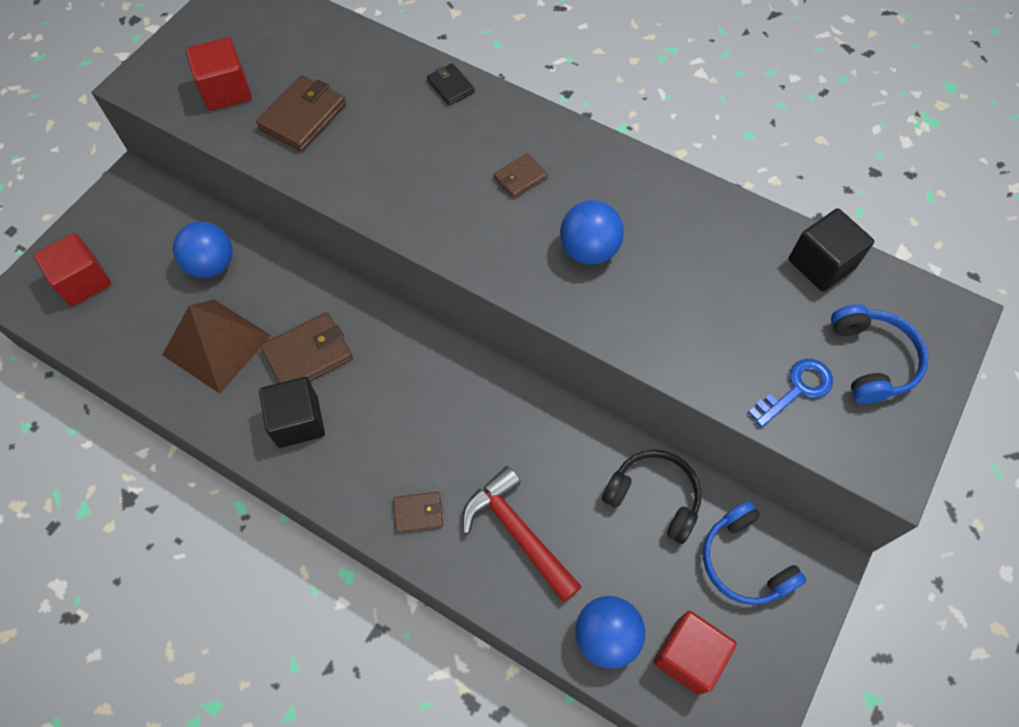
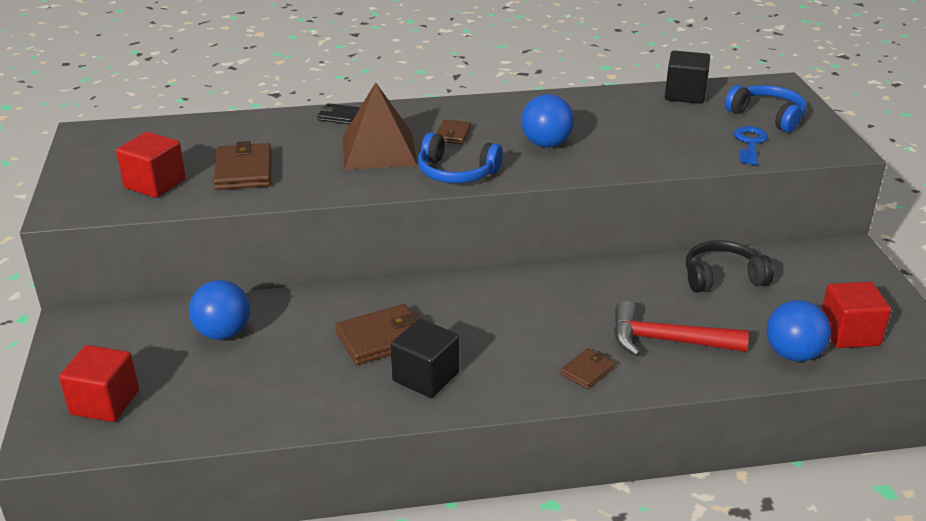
camera: 40 degrees left, 30 degrees down
brown pyramid [162,299,271,394] -> brown pyramid moved to [343,82,417,170]
brown wallet [260,312,353,383] -> brown wallet turned 45 degrees clockwise [335,304,420,365]
blue headphones [703,501,807,605] -> blue headphones moved to [418,132,503,183]

